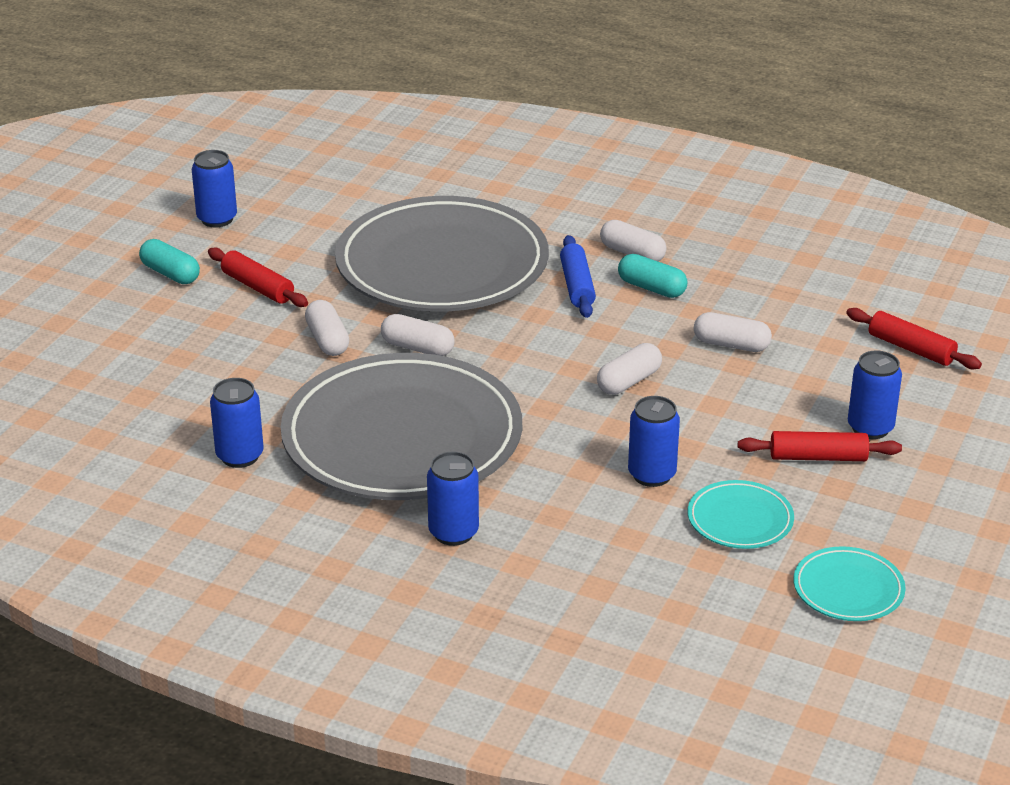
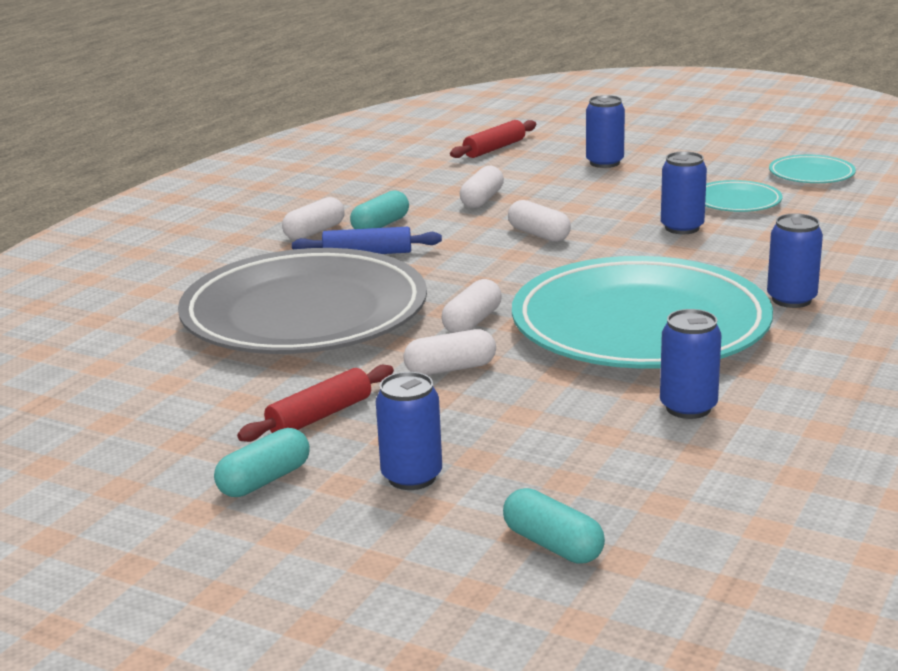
camera: 85 degrees left, 10 degrees down
blue can [192,150,237,227] -> blue can moved to [376,372,442,490]
grey plate [281,353,522,500] -> turquoise plate [512,256,773,369]
red rolling pin [738,431,902,461] -> none
none -> turquoise capsule [503,488,605,564]

